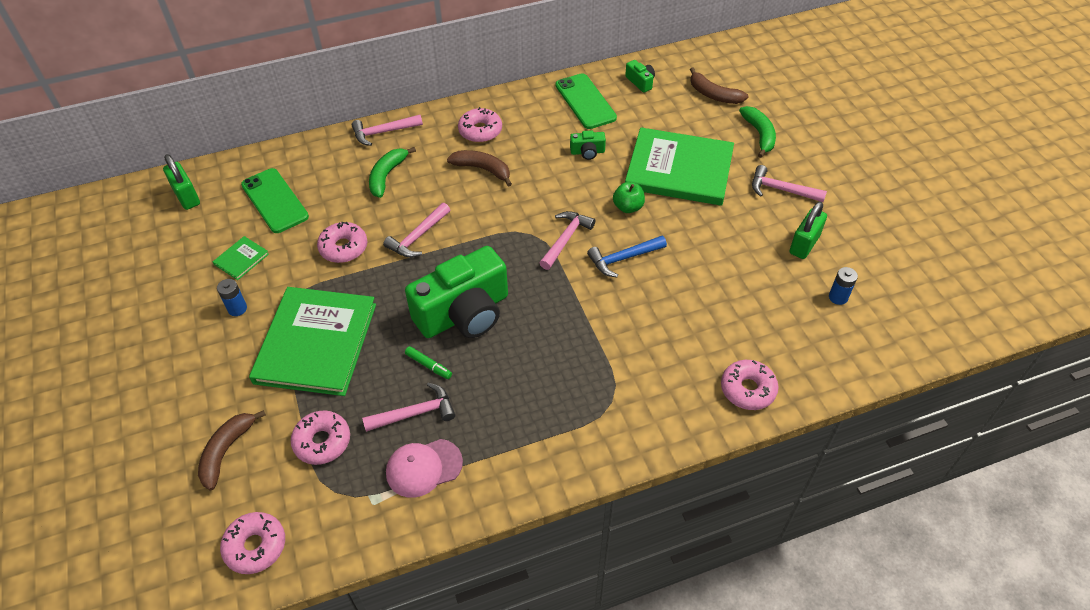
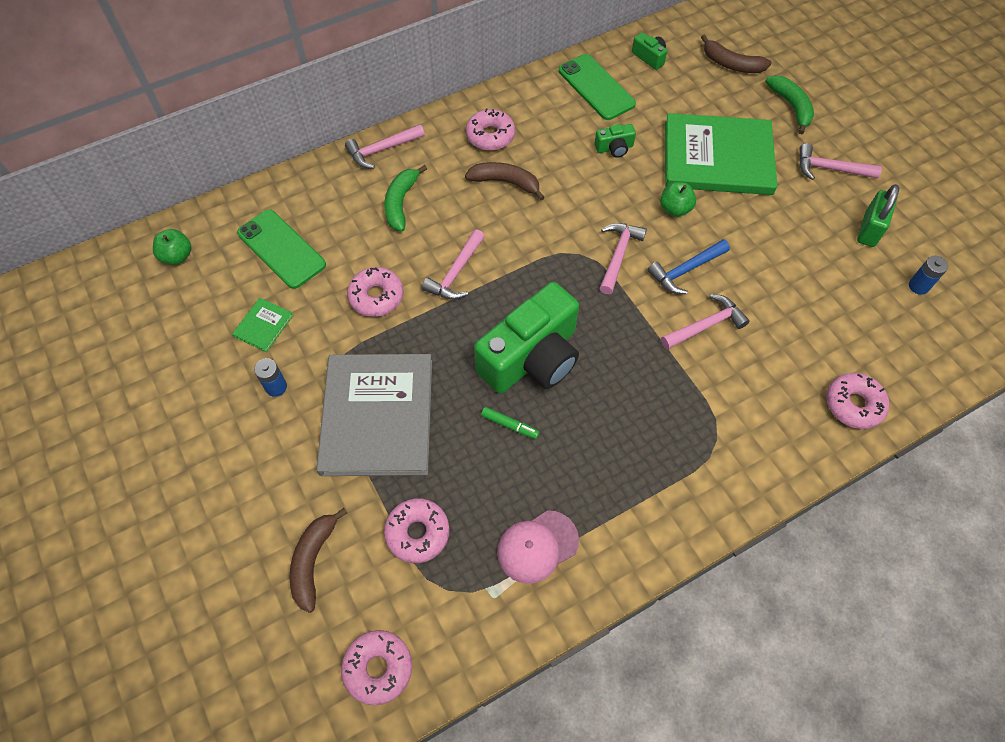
camera: 10 degrees left, 10 degrees up
green padlock [163,154,200,210] -> green apple [153,229,192,265]
green book [249,287,376,396] -> grey book [316,354,432,476]
pink hammer [362,383,455,432] -> pink hammer moved to [661,294,750,350]

